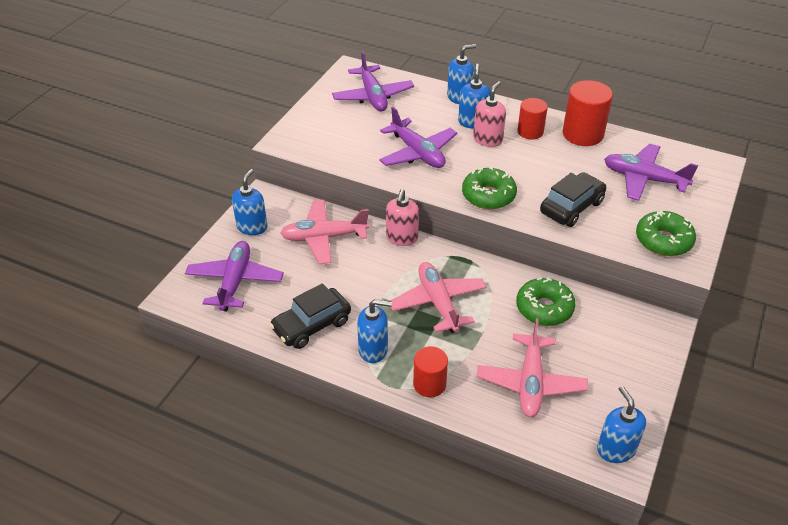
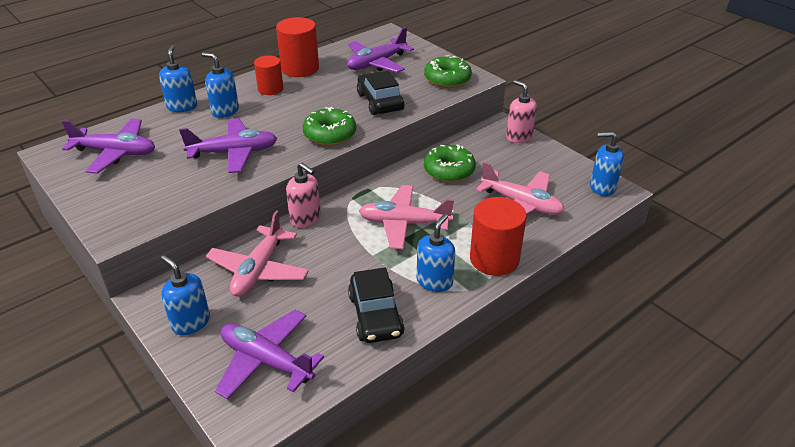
camera: 65 degrees left, 5 degrees down
red cylinder [413,346,448,397] -> red cylinder [470,197,527,276], size x1.57
pink soap dispenser [473,81,506,147] -> pink soap dispenser moved to [506,80,537,143]

